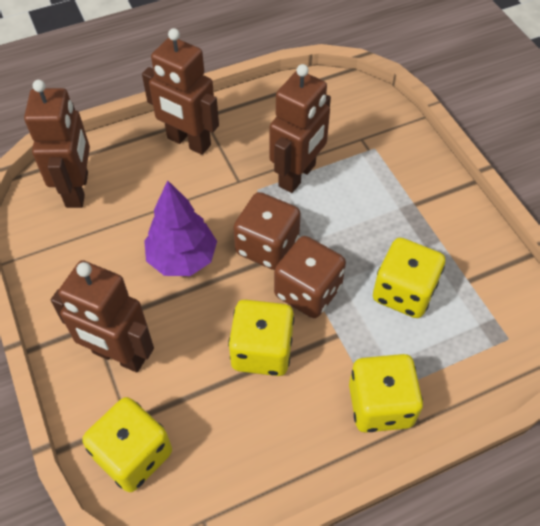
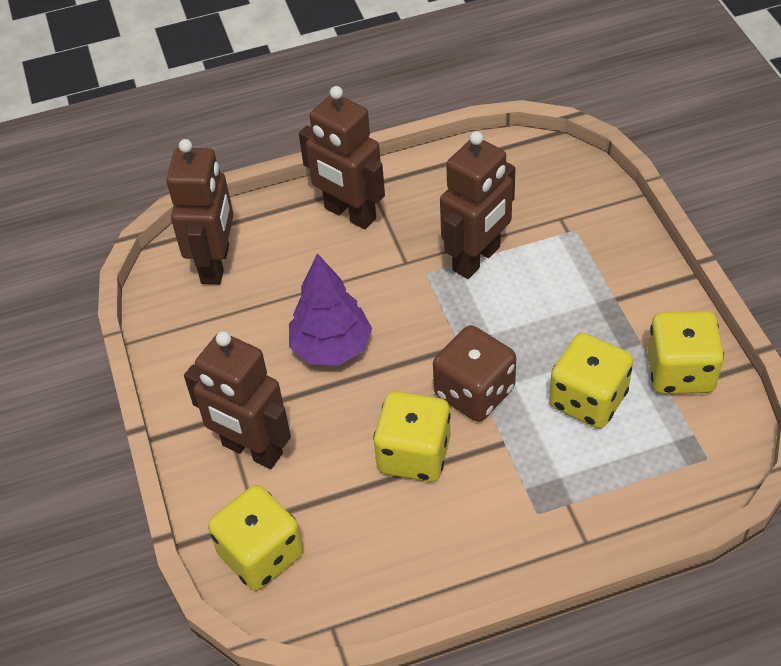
camera: 10 degrees right, 5 degrees down
brown dice [233,192,301,270] -> none
yellow dice [349,354,423,433] -> yellow dice moved to [647,311,724,394]

